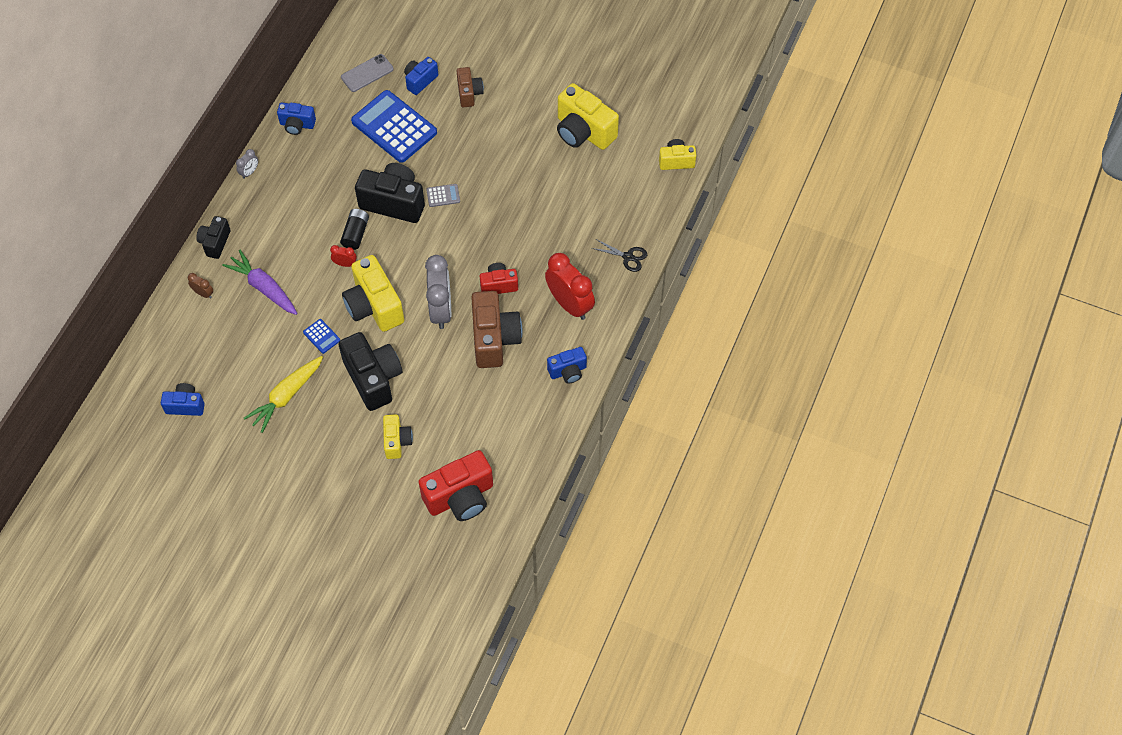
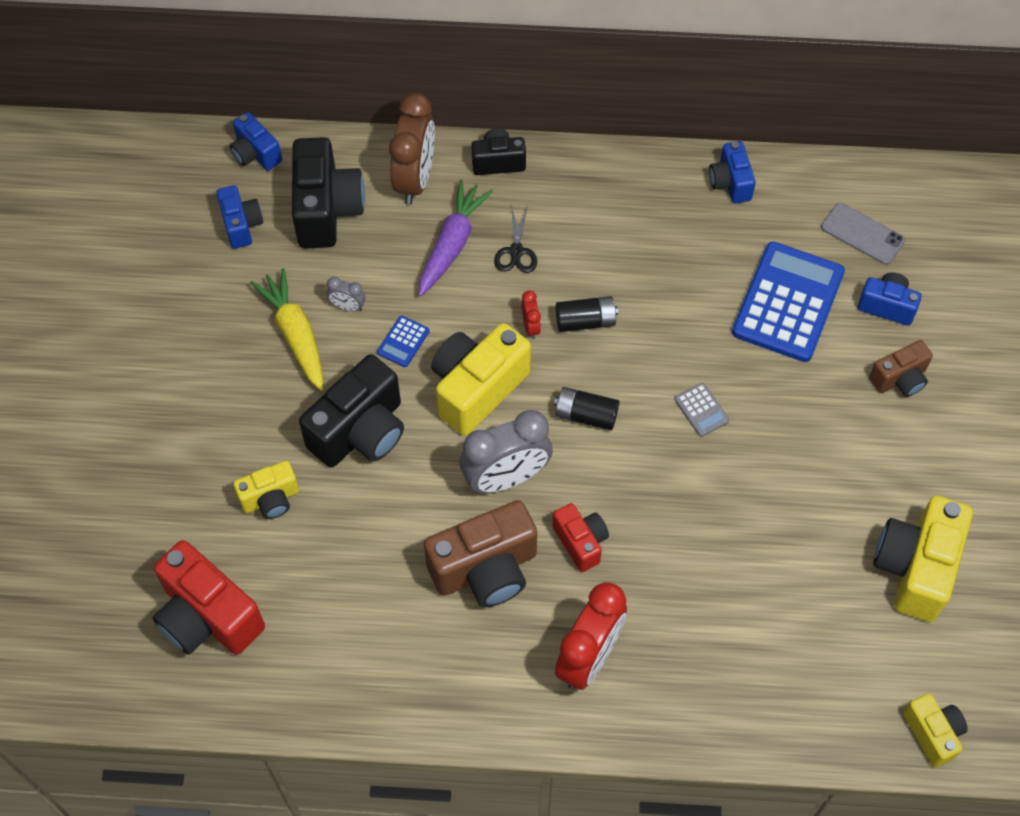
camera: 70 degrees right, 0 degrees up
brown clock [188,273,213,298] -> brown clock [389,93,435,204], size x2.26
grey clock [236,149,258,179] -> grey clock moved to [327,277,366,311]
yellow carrot [244,356,323,433] -> yellow carrot turned 45 degrees clockwise [250,268,324,391]
black camera [355,163,425,223] -> black camera moved to [292,137,365,248]
blue camera [547,347,587,384] -> blue camera moved to [230,112,282,171]
black scissors [591,239,647,272] -> black scissors moved to [494,204,537,273]
none -> black battery [554,387,619,430]

